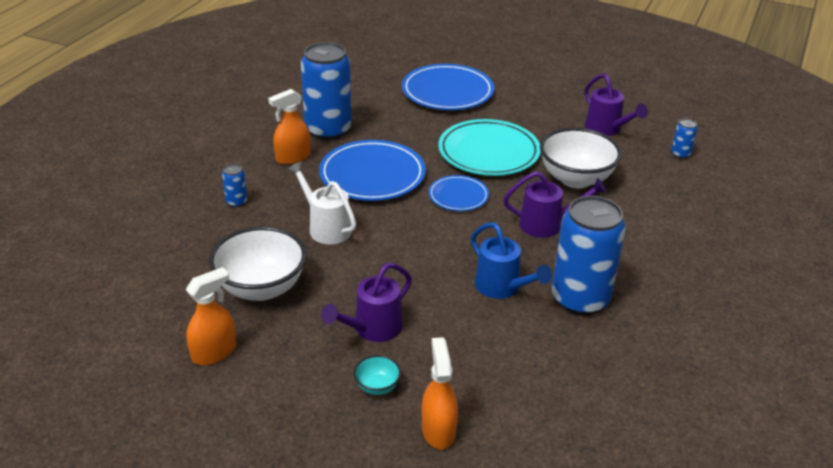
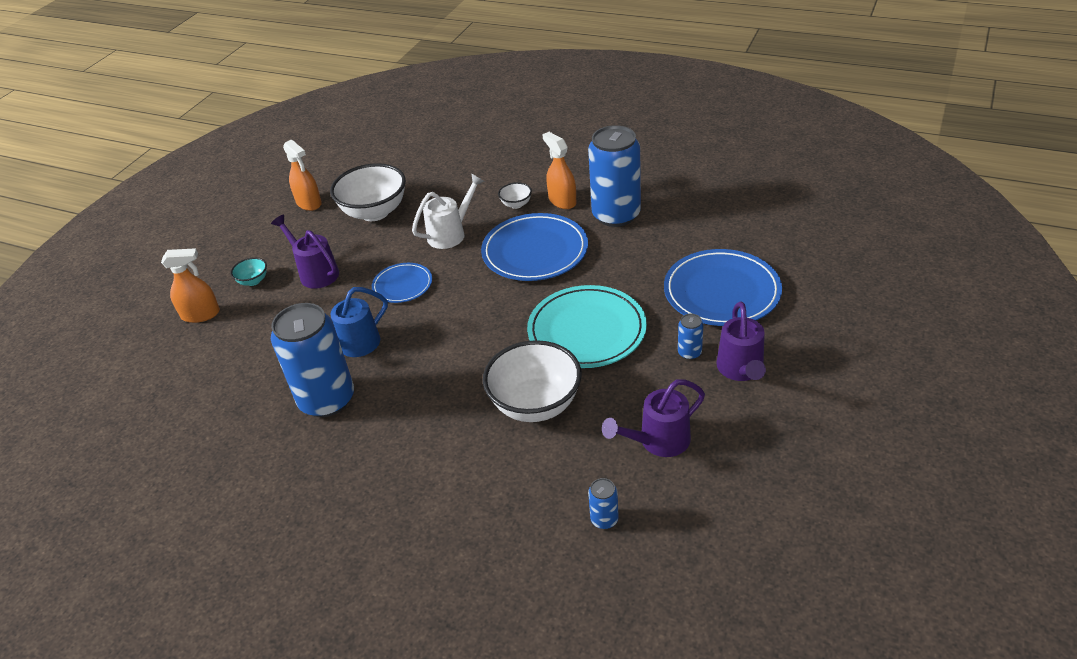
camera: 95 degrees right, 5 degrees up
blue can [222,164,247,207] -> blue can moved to [678,314,703,360]
blue plate [428,175,489,211] -> blue plate moved to [372,263,432,303]
purple watering can [503,171,607,238] -> purple watering can moved to [717,302,766,381]
none -> white bowl [498,182,532,209]

